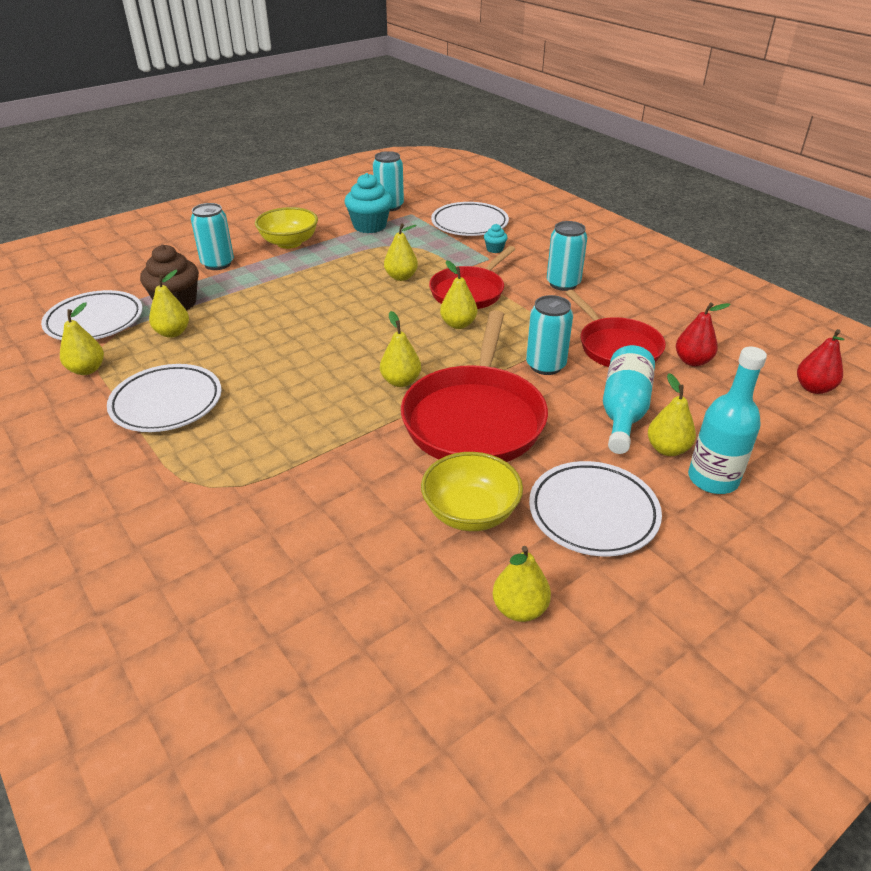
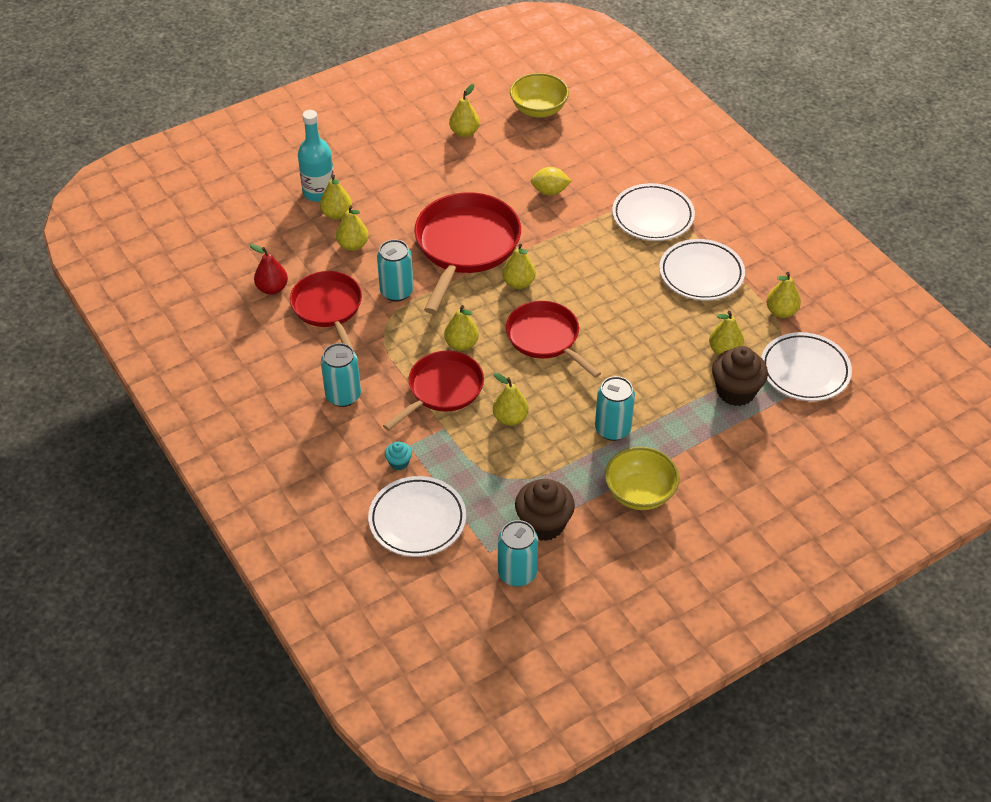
camera: 175 degrees left, 10 degrees up
turquoise can [191,203,234,270] -> turquoise can moved to [595,376,635,441]
turquoise cupcake [345,173,392,233] -> brown cupcake [515,479,575,541]
yellow bowl [421,452,523,531] -> yellow bowl moved to [510,73,569,118]
white plate [529,461,662,556] -> white plate moved to [612,183,695,241]
turquoise bottle [603,345,655,454] -> yellow pear [336,205,369,251]
red pear [797,329,844,394] -> none
none -> red pan [506,301,601,378]
none -> yellow lemon [531,167,571,195]

